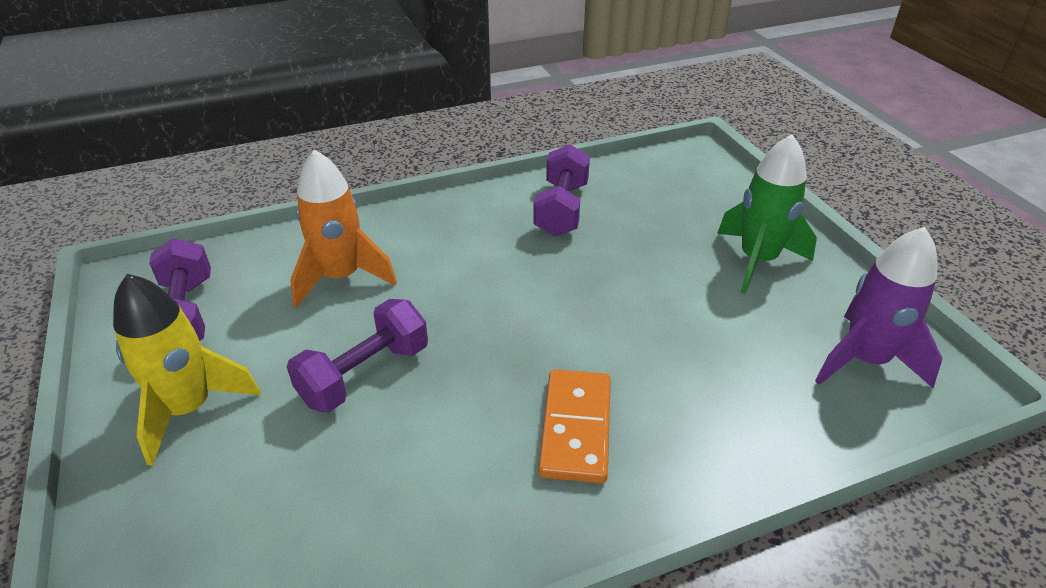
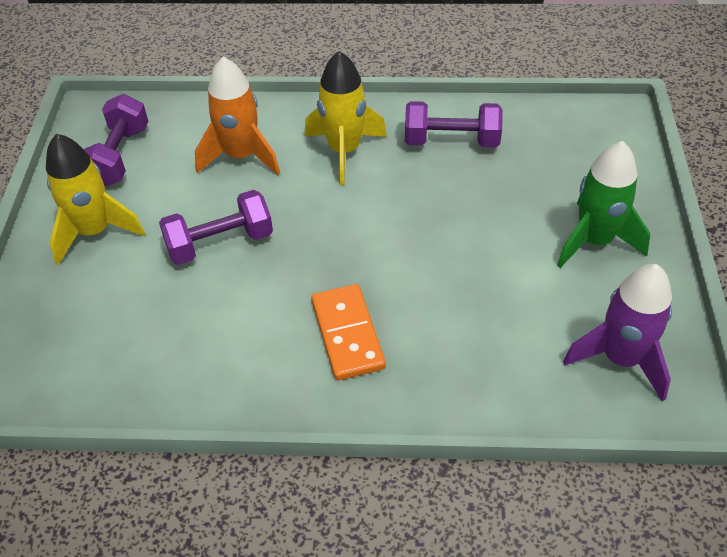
camera: 25 degrees right, 10 degrees up
purple dumbbell [533,144,590,236] -> purple dumbbell turned 60 degrees clockwise [405,101,503,148]
orange domino [539,369,611,483] -> orange domino turned 45 degrees counterclockwise [311,284,386,380]
none -> yellow rocket [305,51,387,185]

